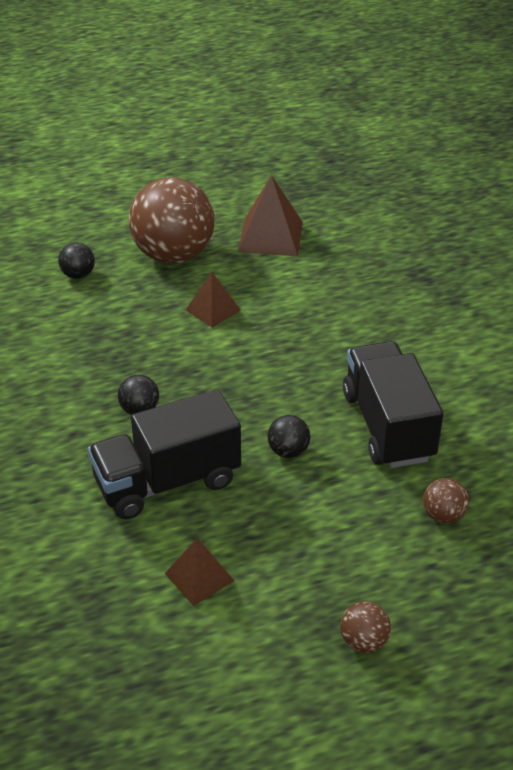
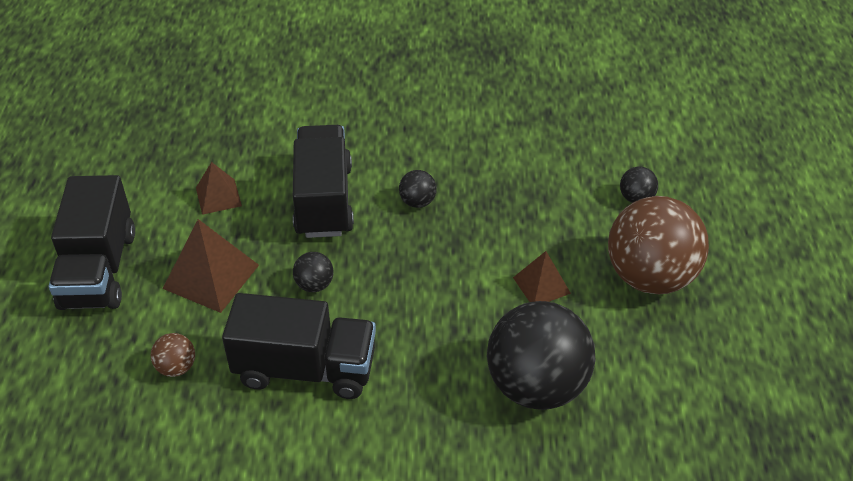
camera: 110 degrees right, 5 degrees up
brown pyramid [238,175,303,256] -> brown pyramid moved to [163,219,259,313]
brown ball [340,601,391,653] -> black truck [49,175,135,310]
none -> black ball [487,301,596,410]

